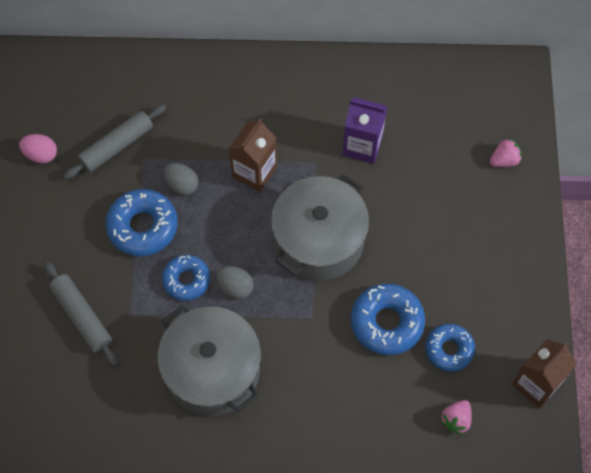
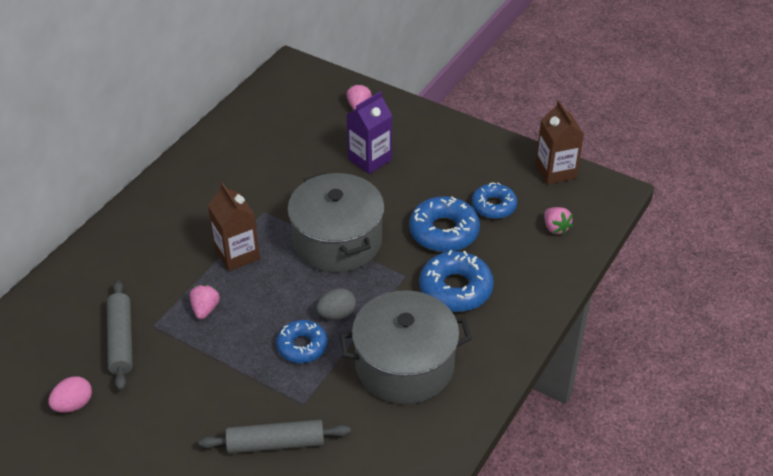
camera: 60 degrees left, 20 degrees down
blue donut [106,189,178,256] -> blue donut moved to [419,250,494,312]
grey egg [164,163,198,196] -> pink strawberry [190,284,220,319]
purple carton [343,97,387,164] -> purple carton moved to [347,91,392,174]

